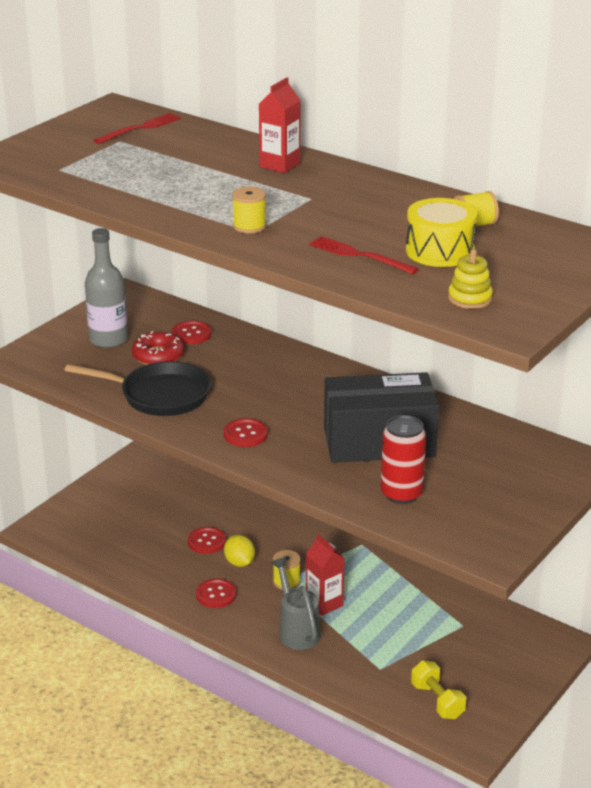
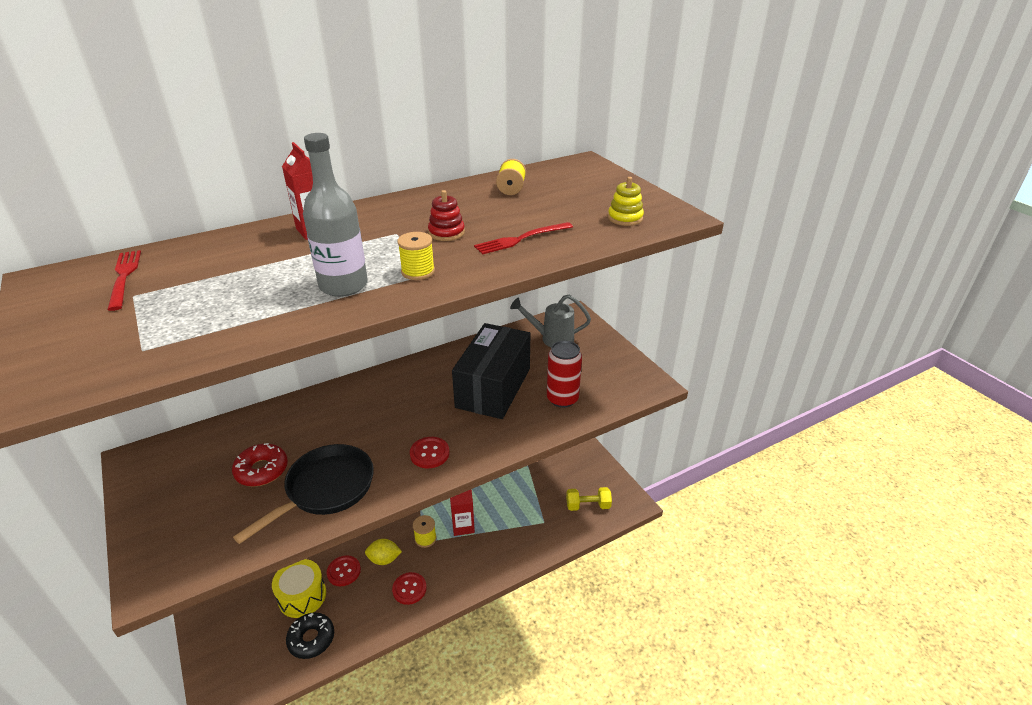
camera: 65 degrees left, 5 degrees up
grey bottle [85,228,128,348] -> grey bottle moved to [303,133,368,297]
red button [171,321,211,344] -> none
grey watering can [271,557,321,650] -> grey watering can moved to [510,295,591,347]
yellow drum [406,198,477,267] -> yellow drum moved to [272,559,326,618]
none -> black donut [286,612,334,659]
none -> red stacking toy [428,190,465,241]

